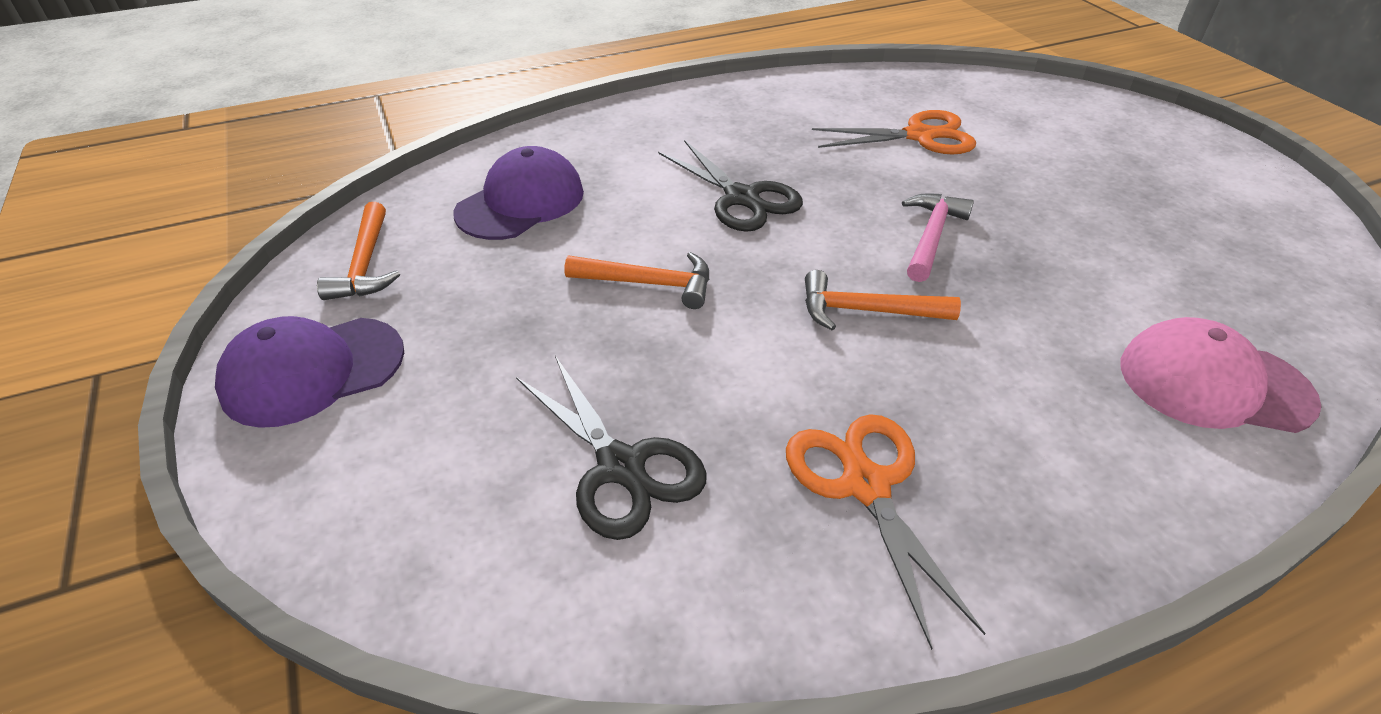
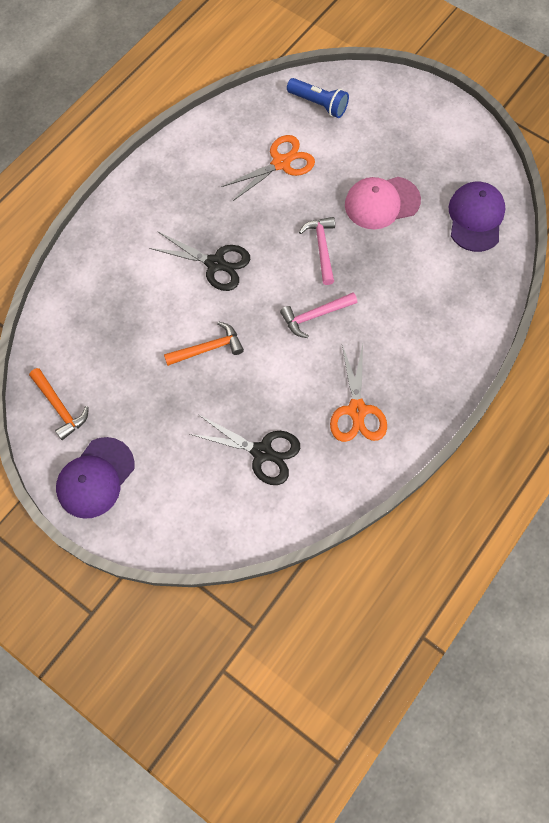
camera: 30 degrees left, 25 degrees up
purple cap [454,146,584,240] -> purple cap moved to [449,182,505,252]
orange scissors [786,414,986,650] -> orange scissors turned 135 degrees counterclockwise [330,344,387,442]
orange hammer [805,270,961,330] -> pink hammer [280,293,357,338]
pink cap [1121,317,1322,433] -> pink cap moved to [345,177,421,229]
none -> blue flashlight [287,78,349,118]

